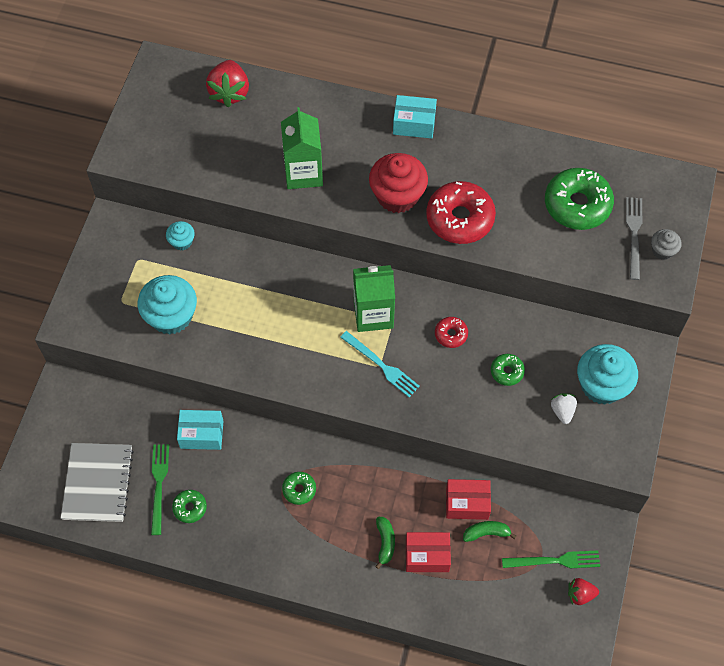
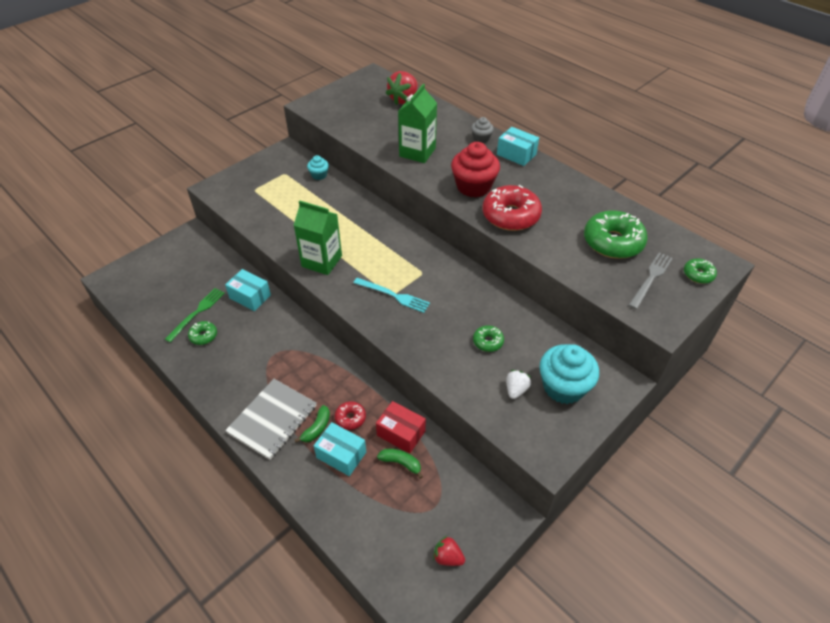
camera: 30 degrees right, 15 degrees down
grey notebook [61,443,134,522] -> grey notebook moved to [225,379,317,460]
turquoise cupcake [138,275,197,335] -> none
green donut [282,472,316,505] -> green donut moved to [684,259,717,284]
turquoise fork [340,331,420,397] -> turquoise fork turned 45 degrees counterclockwise [353,278,430,313]
green carton [353,265,395,332] -> green carton moved to [294,200,342,275]
red box [406,532,451,572] -> turquoise box [314,422,366,476]
red donut [435,317,468,348] -> red donut moved to [335,401,366,430]
green fork [502,550,600,568] -> none
grey cupcake [651,229,682,260] -> grey cupcake moved to [471,117,494,143]

